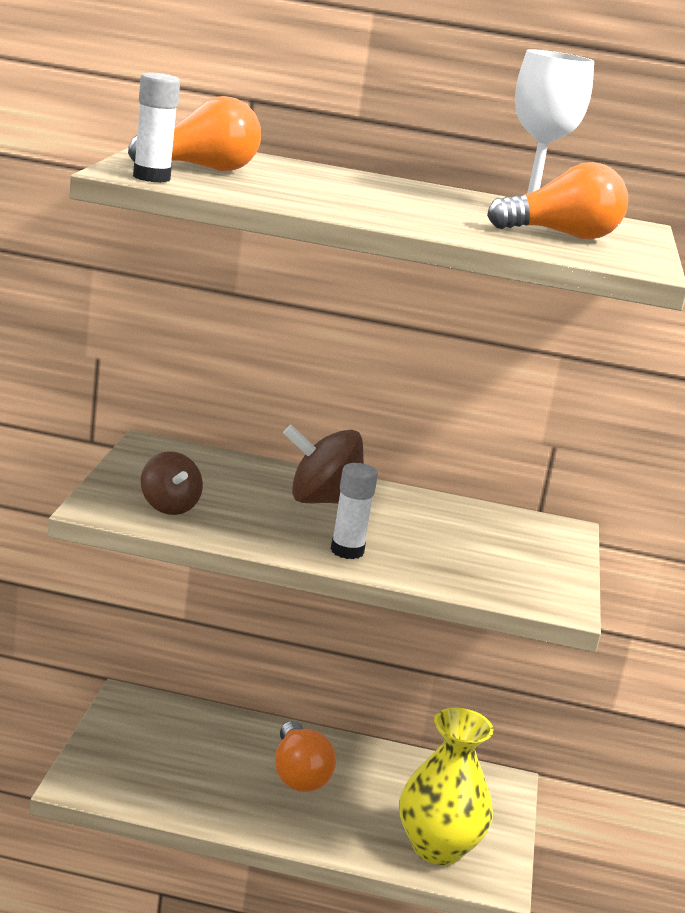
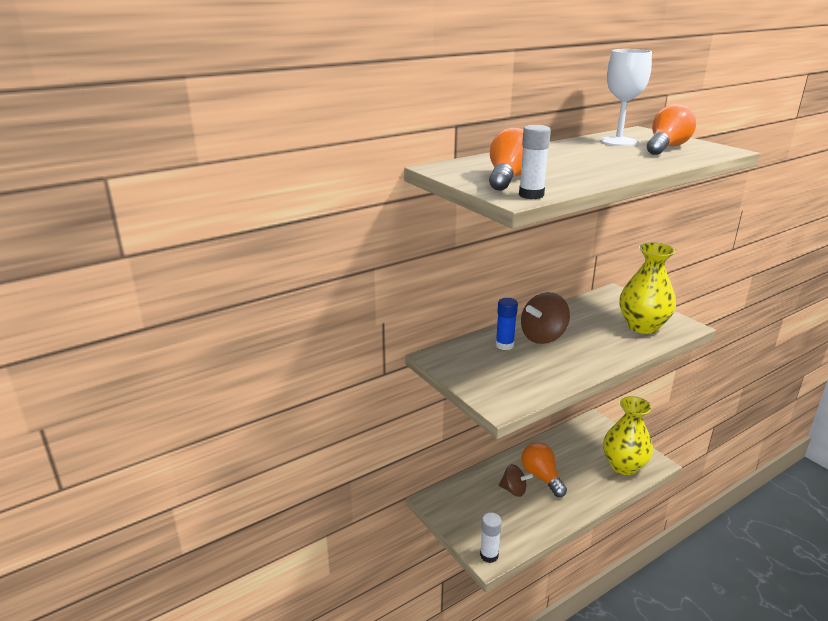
camera: 40 degrees left, 5 degrees up
brown spinning top [141,451,203,515] -> brown spinning top moved to [499,464,533,497]
orange light bulb [275,721,336,792] -> orange light bulb turned 150 degrees counterclockwise [521,442,567,497]
white glue stick [331,463,378,559] -> white glue stick moved to [480,513,502,563]
none -> blue glue stick [496,298,518,350]
none -> yellow vase [619,242,676,334]

